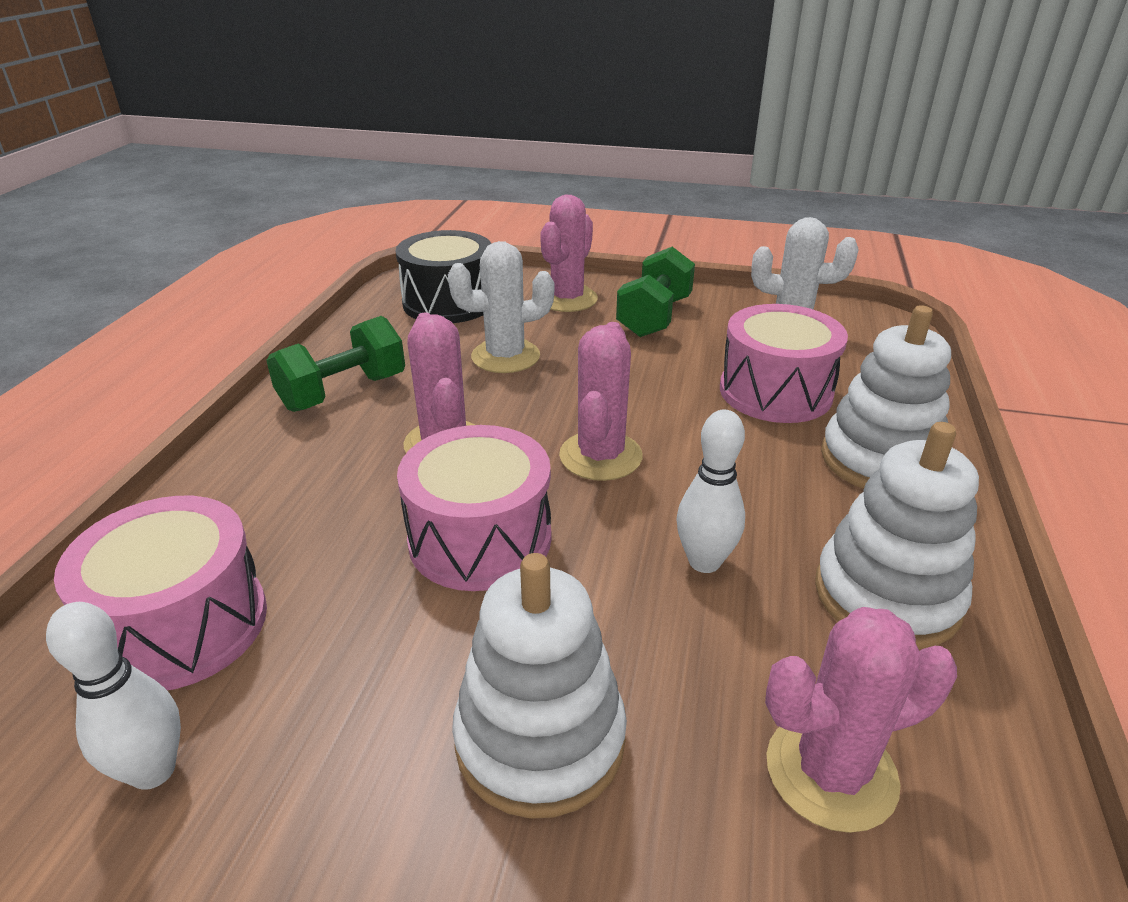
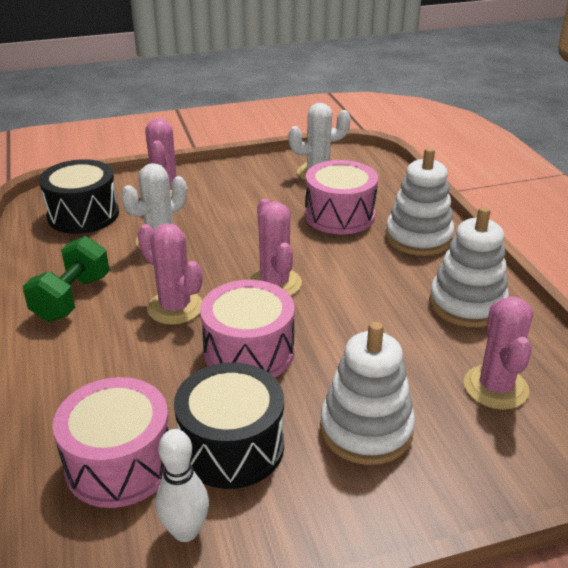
camera: 30 degrees left, 0 degrees up
green dumbbell [616,247,695,337] -> none
white bowling pin [677,410,745,573] -> none
pink cactus [765,607,957,833] -> pink cactus turned 45 degrees counterclockwise [464,296,533,410]
none -> black drum [174,362,284,489]

